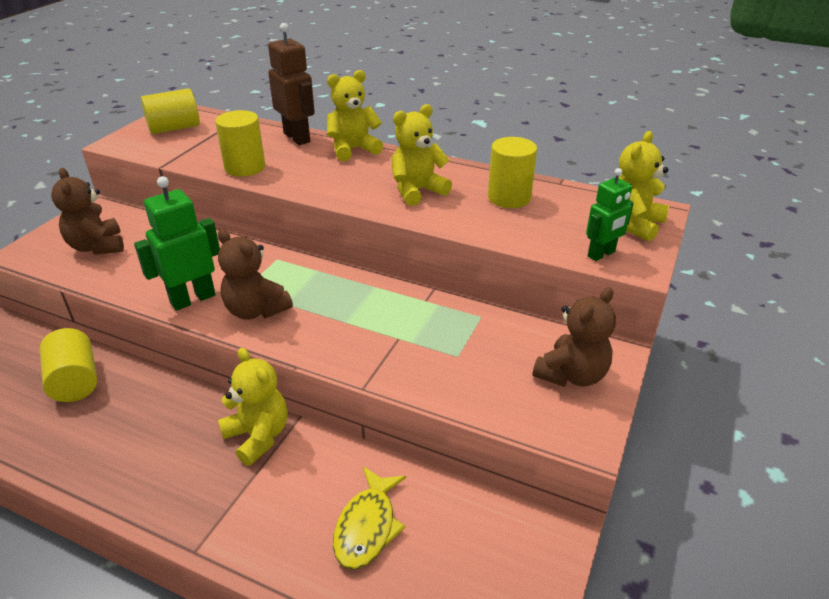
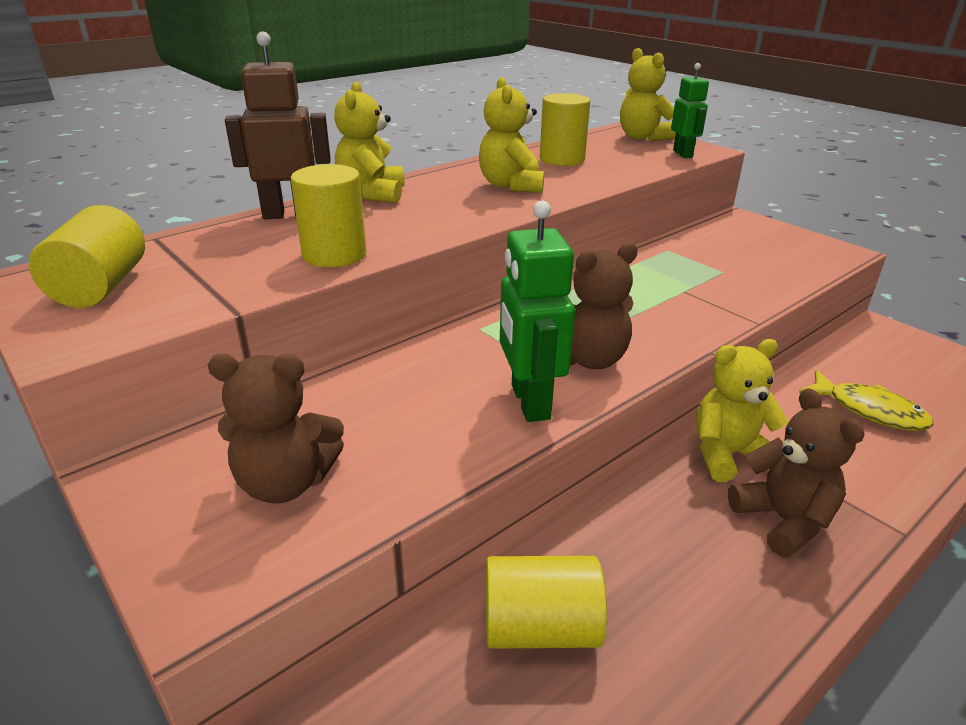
camera: 65 degrees left, 5 degrees down
brown teddy bear [533,287,616,387] -> brown teddy bear moved to [728,388,865,558]

